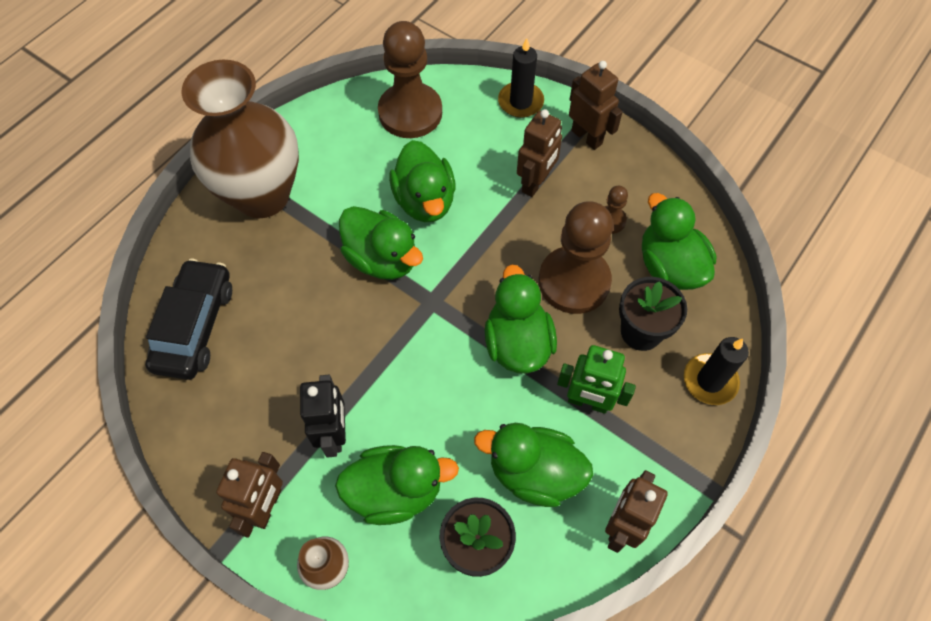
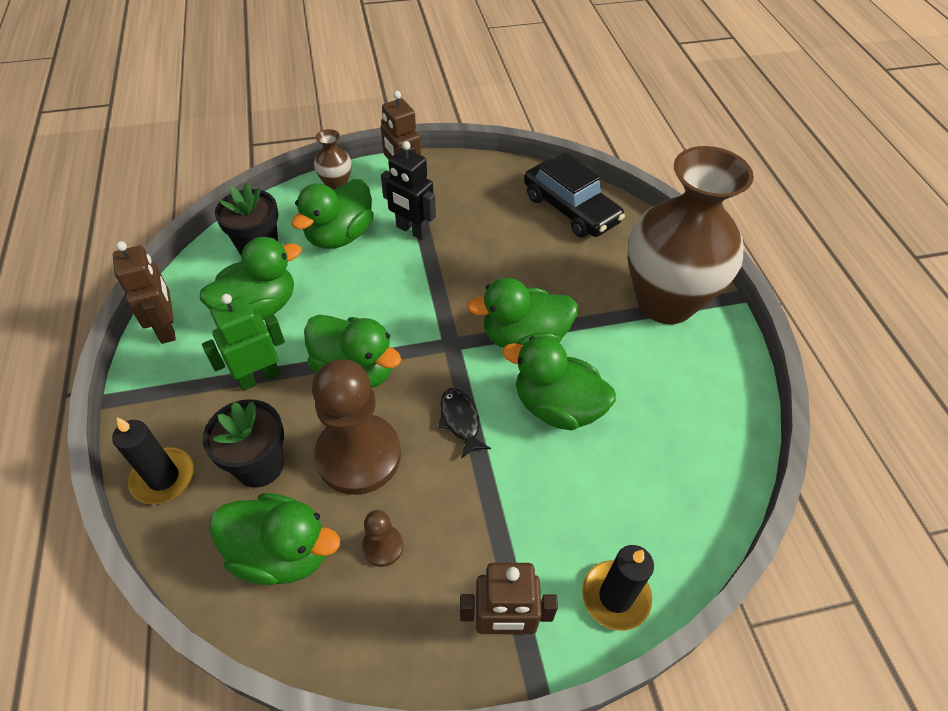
camera: 130 degrees right, 10 degrees down
brown pawn [378,21,442,138] -> none
brown robot [517,109,562,197] -> none
none -> black fish [438,388,491,459]

